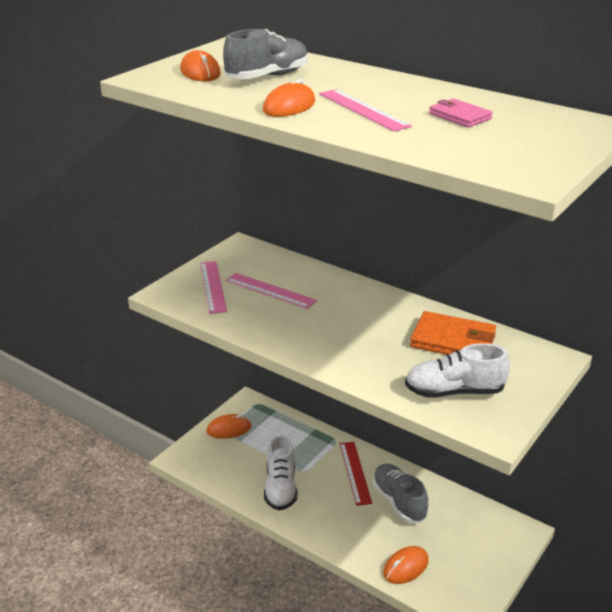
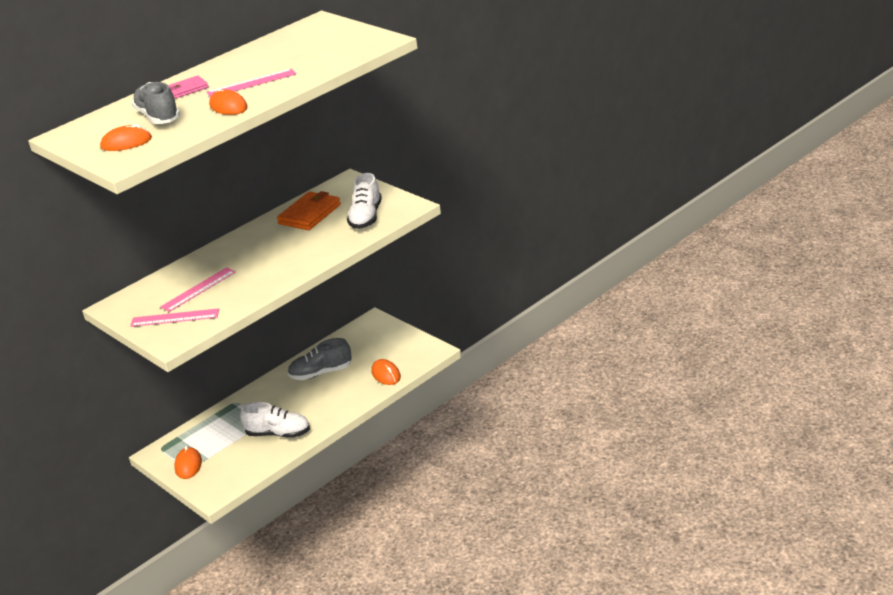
camera: 75 degrees left, 0 degrees up
red ruler [339,442,372,506] -> none
pink wallet [429,98,493,127] -> pink wallet moved to [168,76,209,98]

